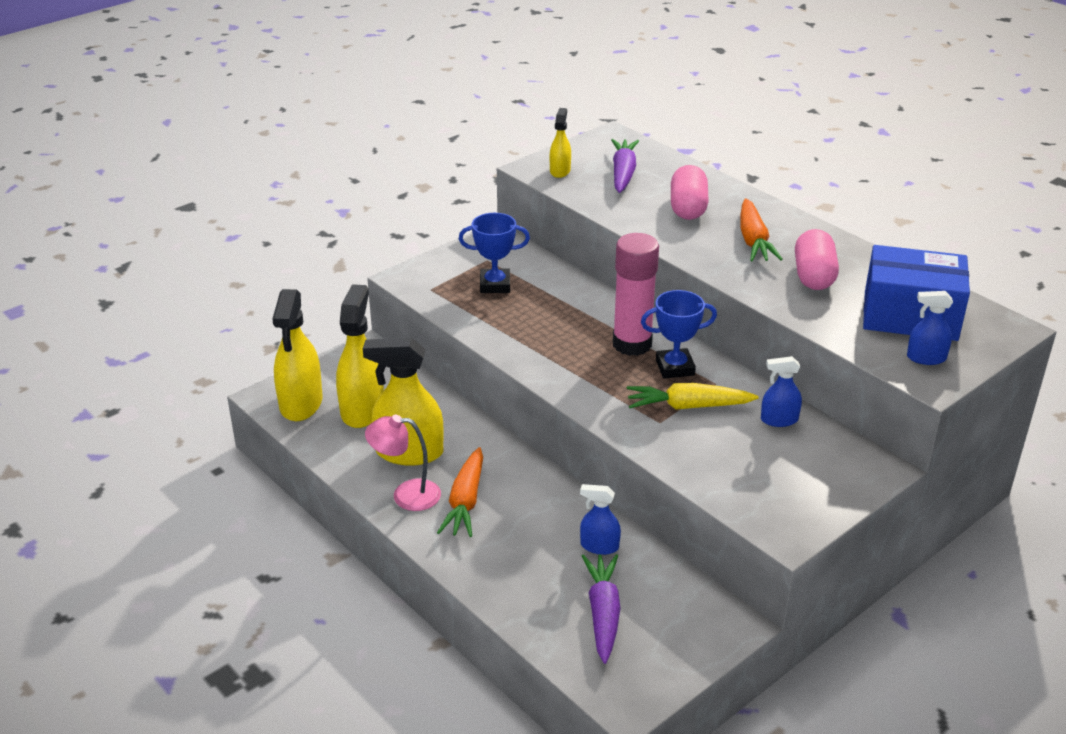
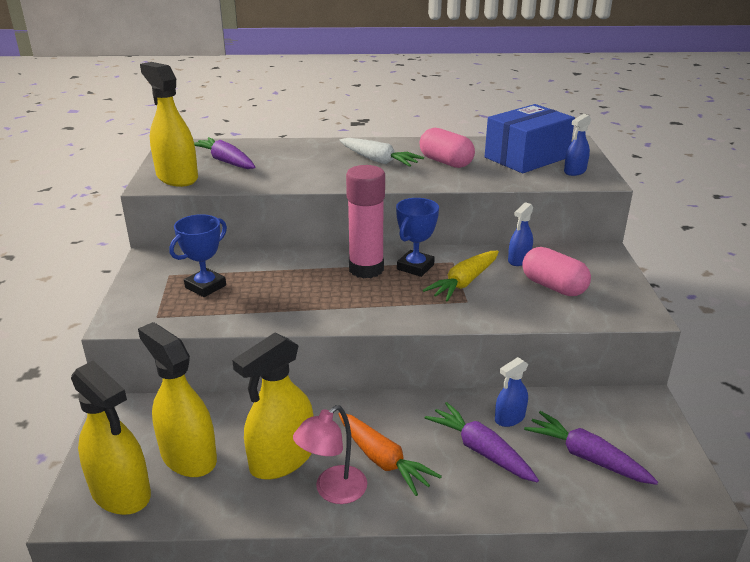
camera: 50 degrees left, 5 degrees down
yellow spray bottle [550,108,571,178] -> yellow spray bottle [140,62,198,187], size x1.90
pink capsule [671,165,709,220] -> pink capsule moved to [522,247,591,296]
orange carrot [740,198,783,261] -> white carrot [339,138,424,167]
none -> purple carrot [425,402,539,482]

